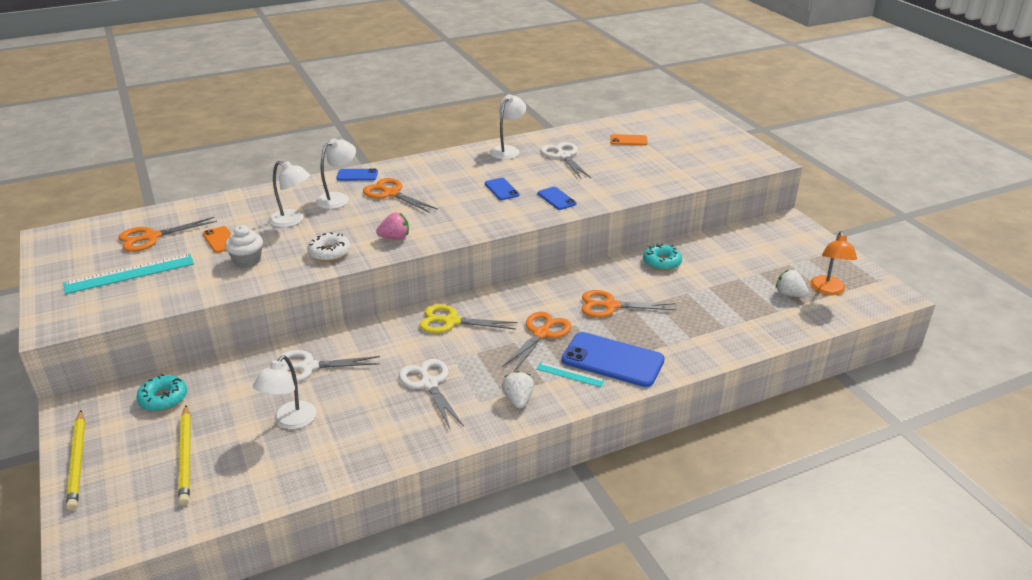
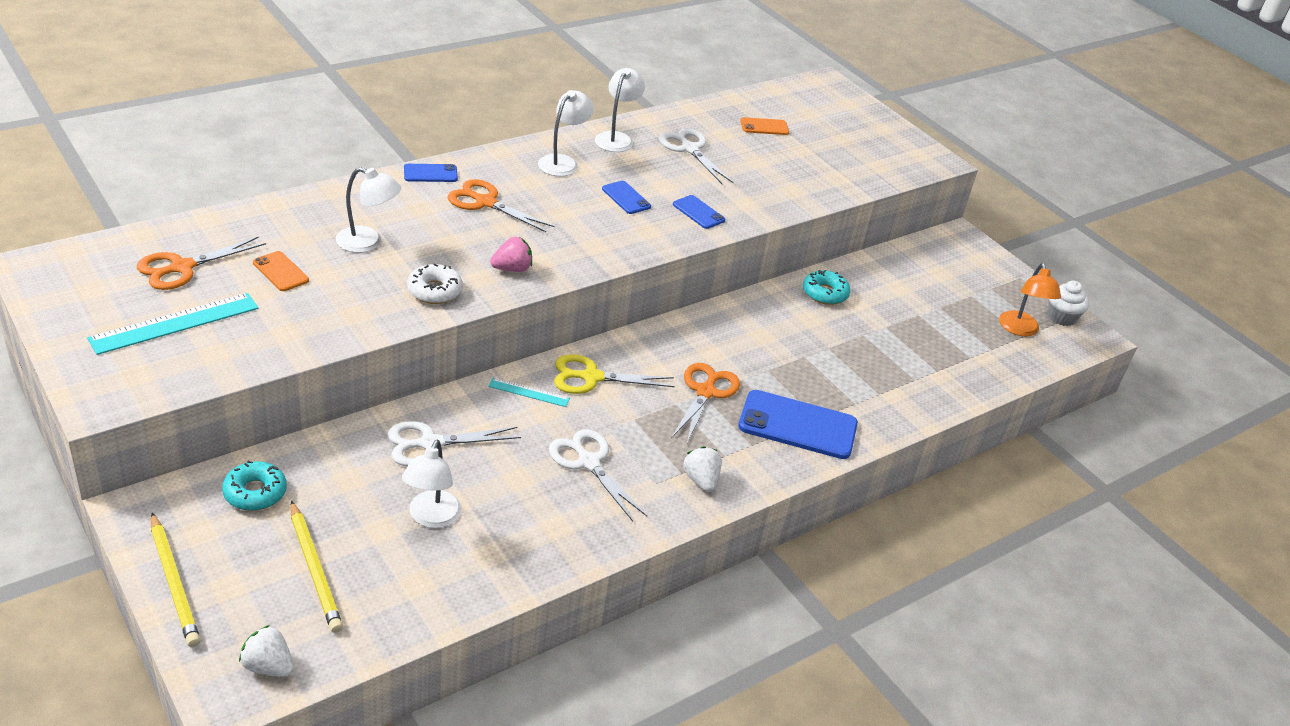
camera: 15 degrees left, 5 degrees up
white cupcake [225,225,263,268] -> white cupcake moved to [1048,281,1089,326]
white lamp [316,138,356,209] -> white lamp moved to [538,90,594,176]
turquoise ruler [536,362,605,387] -> turquoise ruler moved to [488,378,570,407]
orange scissors [582,290,677,318] -> none
white strawberry [776,270,809,297] -> white strawberry moved to [239,625,294,677]

